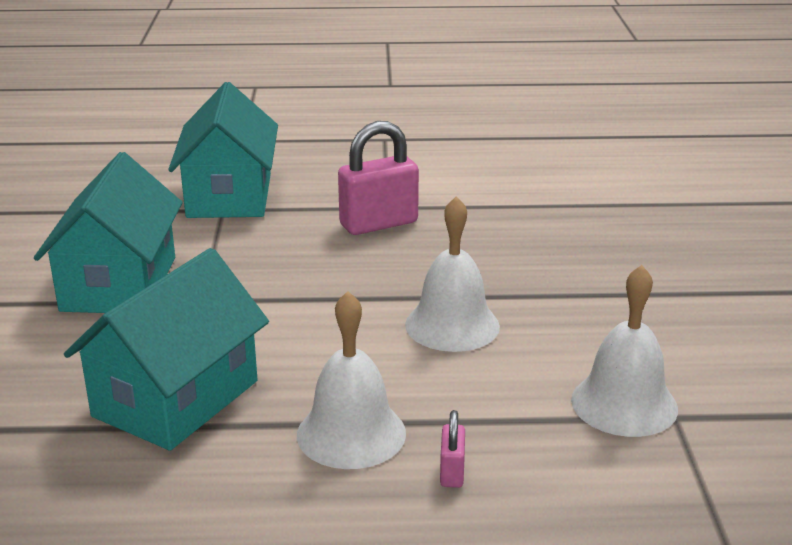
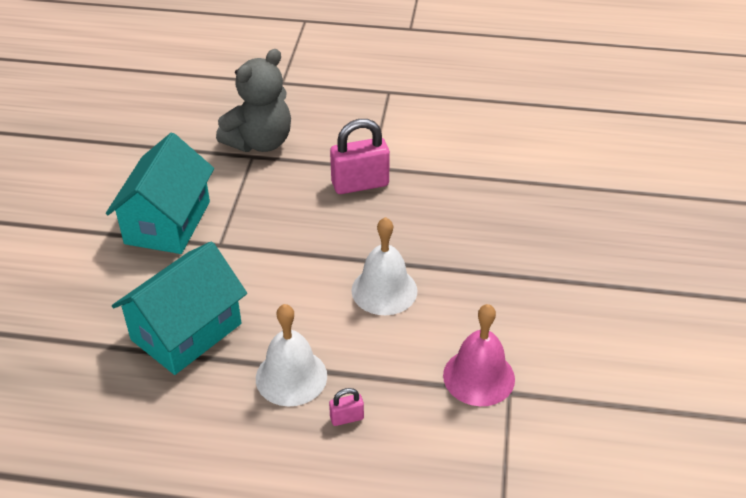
camera: 10 degrees right, 15 degrees up
turquoise house [168,82,278,218] -> grey teddy bear [216,49,291,152]
pink padlock [440,410,465,488] -> pink padlock turned 60 degrees clockwise [329,388,364,426]
white bell [571,265,678,437] -> pink bell [443,304,515,406]

